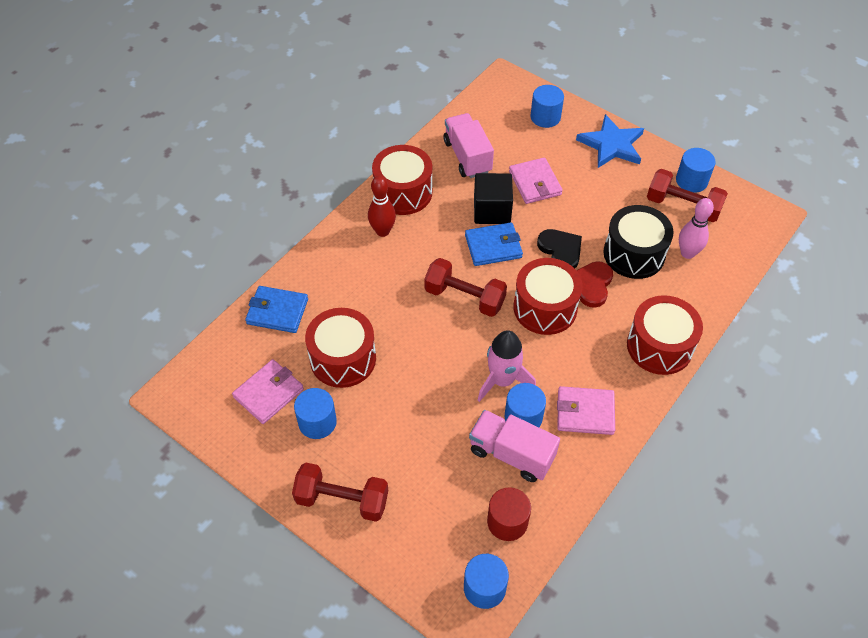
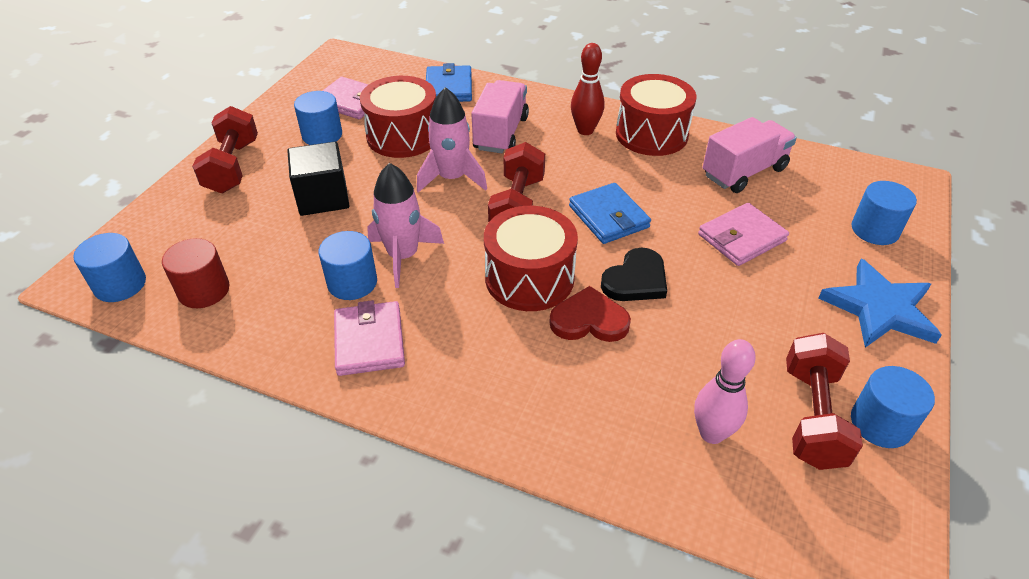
camera: 75 degrees right, 10 degrees down
pink truck [469,410,560,482] -> pink truck moved to [471,80,529,153]
black cube [474,173,513,224] -> black cube moved to [287,142,349,216]
black drum [603,205,674,279] -> none
red drum [627,295,703,375] -> none
none -> pink rocket [417,87,487,193]

